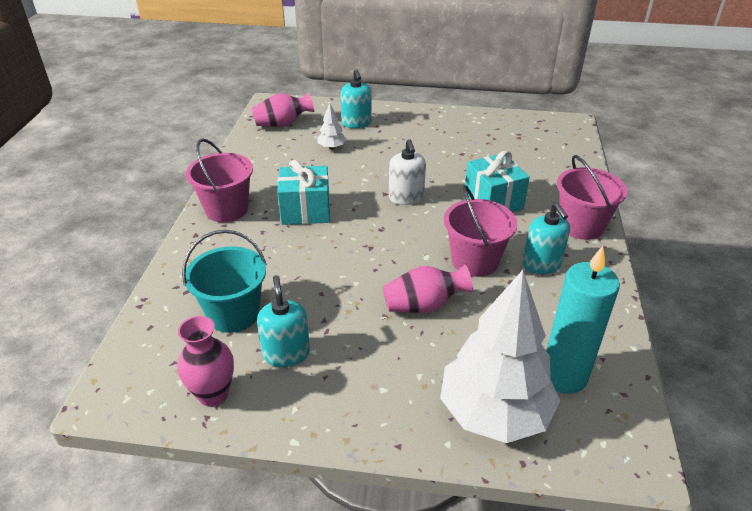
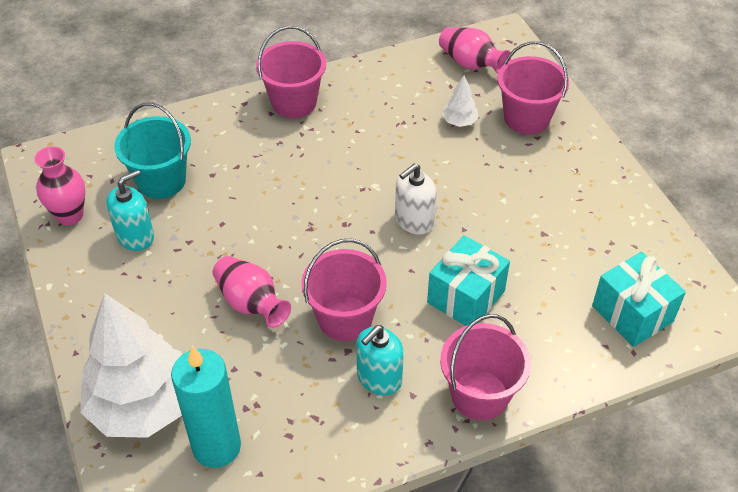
camera: 60 degrees right, 10 degrees up
turquoise gift [277,160,330,225] -> turquoise gift moved to [592,252,686,347]
turquoise soap dispenser [340,69,372,128] -> pink bucket [497,41,569,134]

